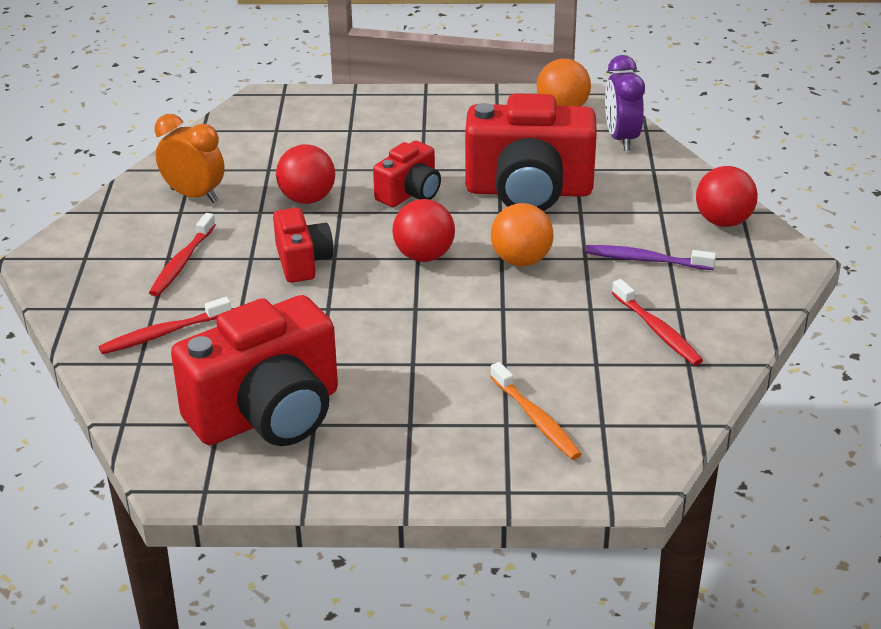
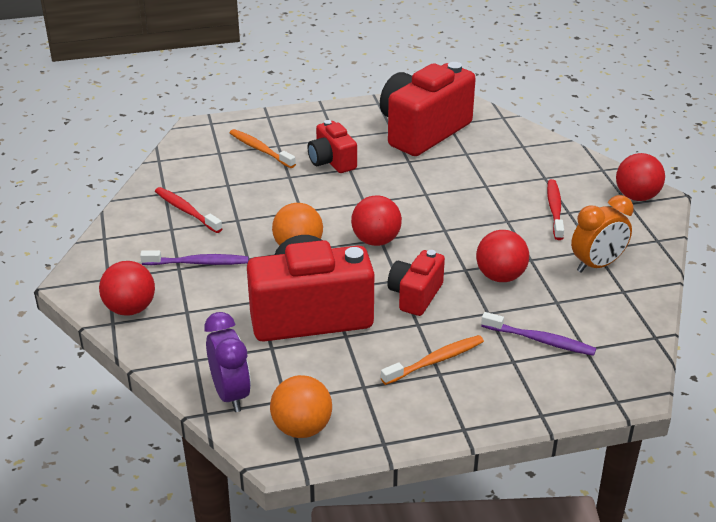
camera: 165 degrees right, 0 degrees up
red toothbrush [99,297,231,354] -> none
orange clock [154,114,225,203] -> orange clock turned 45 degrees counterclockwise [571,195,634,273]
red camera [273,208,334,283] -> red camera moved to [307,120,357,173]
none -> orange toothbrush [381,335,484,385]
none -> purple toothbrush [481,312,596,356]
none -> red ball [616,153,665,201]

